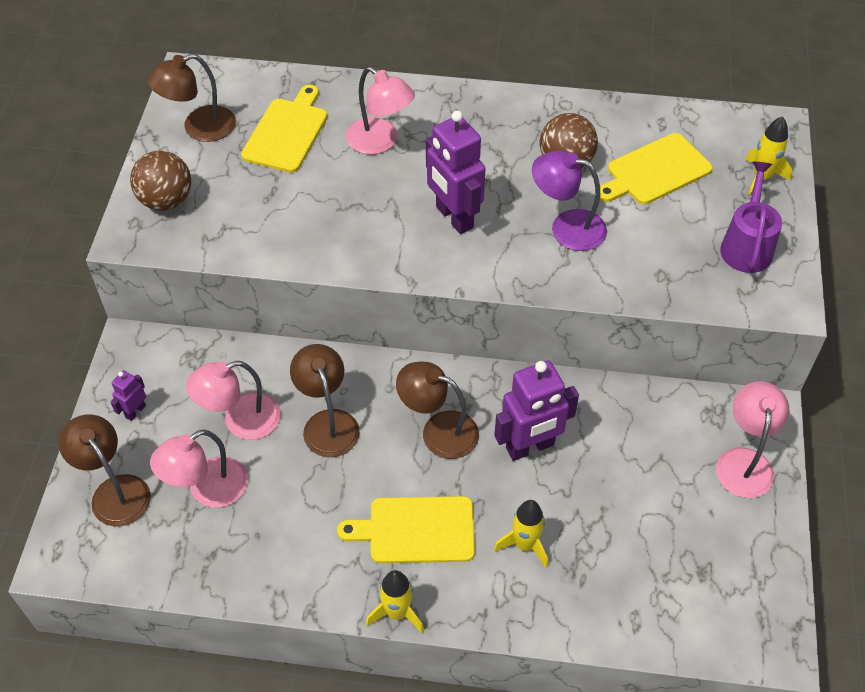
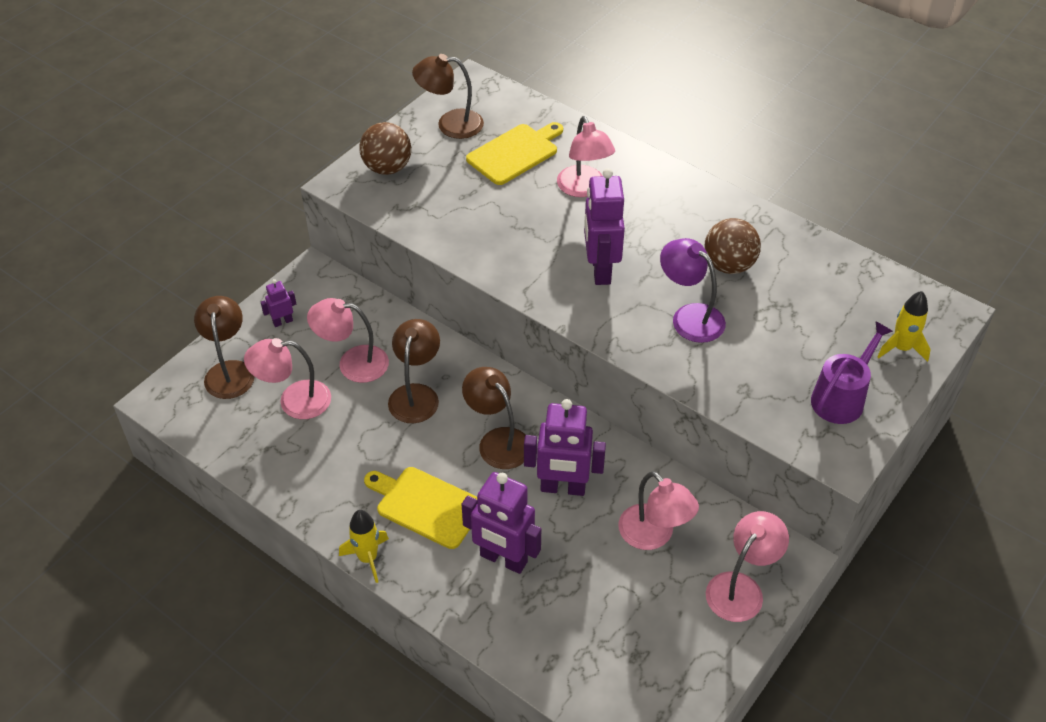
camera: 30 degrees right, 5 degrees down
yellow rocket [494,500,548,568] -> purple robot [462,472,541,574]
yellow cutting board [600,133,713,204] -> none
none -> pink lamp [618,471,699,550]

